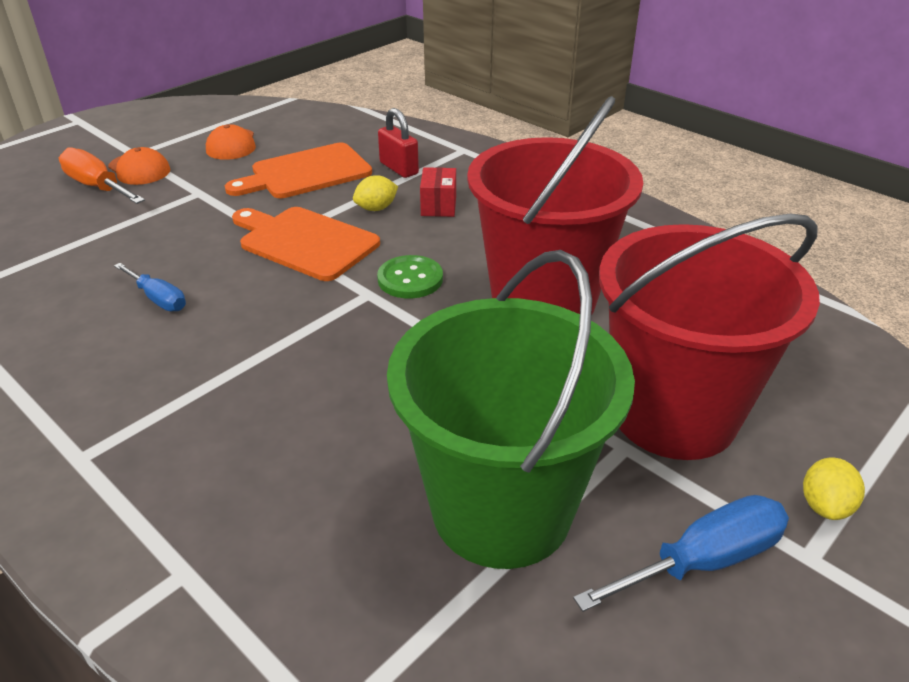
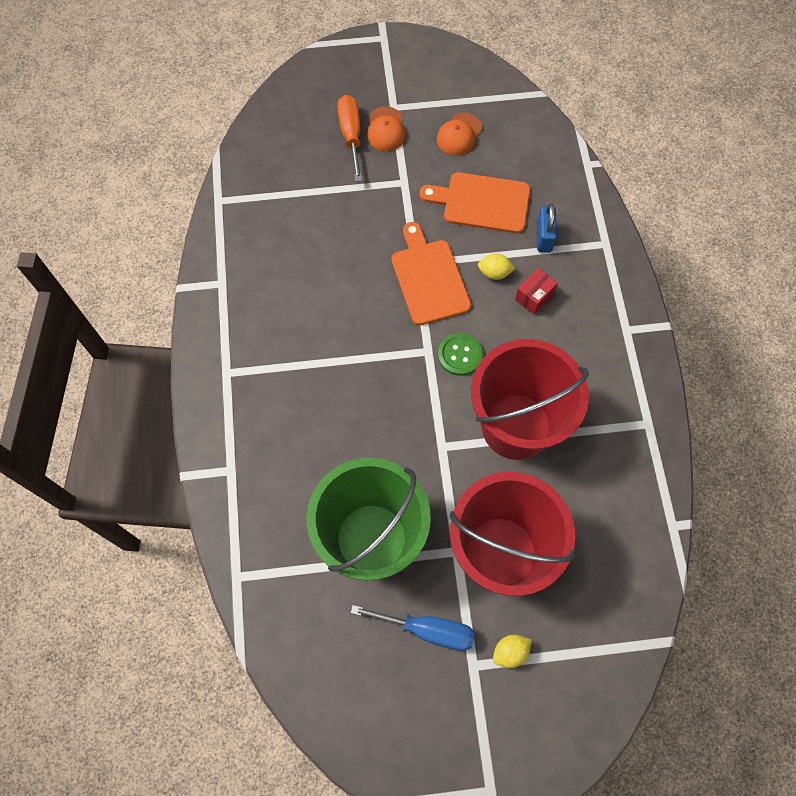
camera: 40 degrees right, 30 degrees up
blue screwdriver [114,263,186,311] -> none
red padlock [378,108,419,178] -> blue padlock [537,204,557,253]

